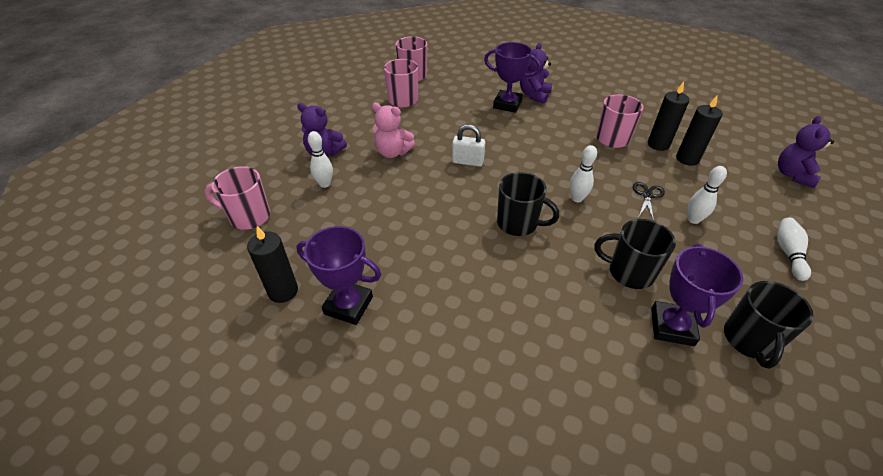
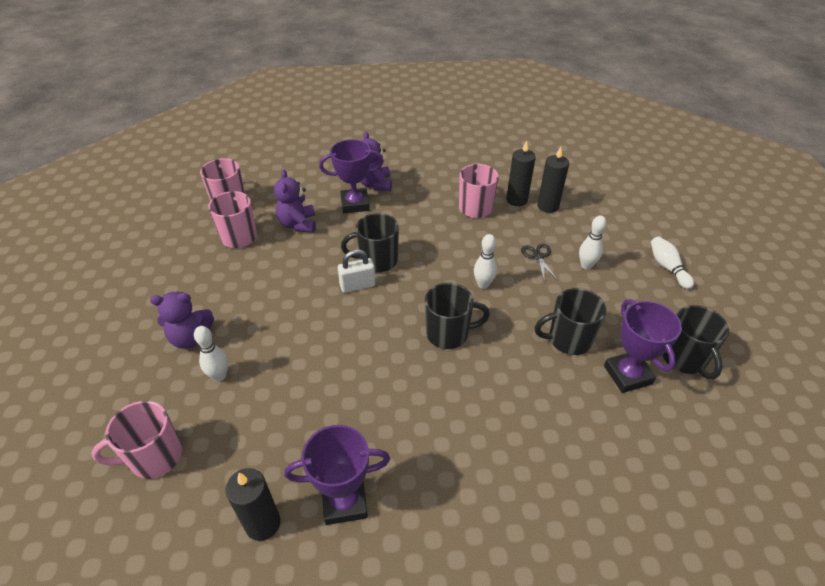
camera: 30 degrees left, 0 degrees up
pink teddy bear [372,103,415,158] -> none
purple teddy bear [778,116,834,188] -> purple teddy bear moved to [274,170,316,233]
none -> black mug [341,213,399,272]

